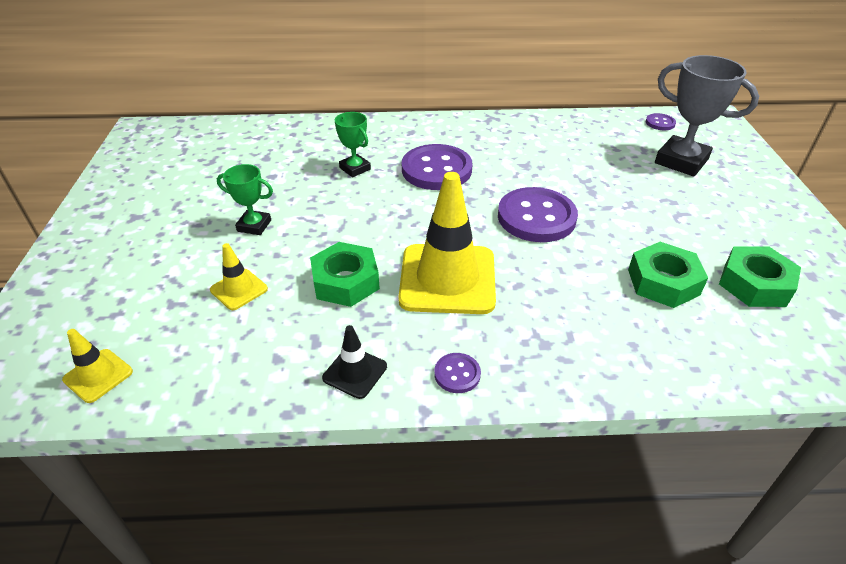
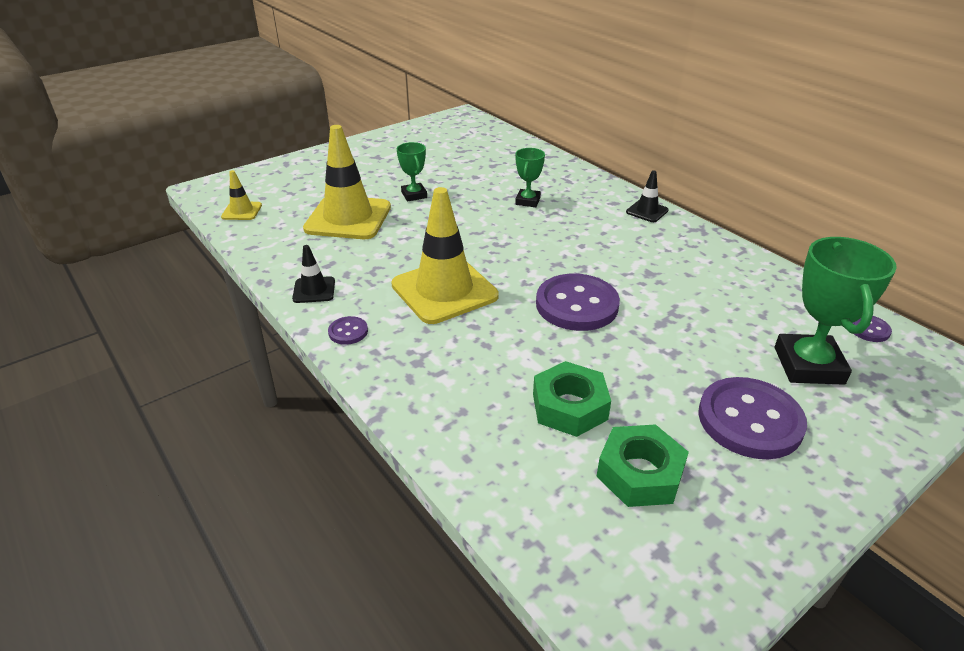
camera: 55 degrees right, 5 degrees down
yellow traffic cone [210,243,268,310] -> yellow traffic cone [303,125,391,239], size x2.15
green nut [310,242,380,307] -> none
purple button [402,144,472,190] -> purple button moved to [698,377,807,459]
grey trophy [655,55,759,177] -> green trophy [775,237,897,385]
none -> black traffic cone [626,170,669,222]

